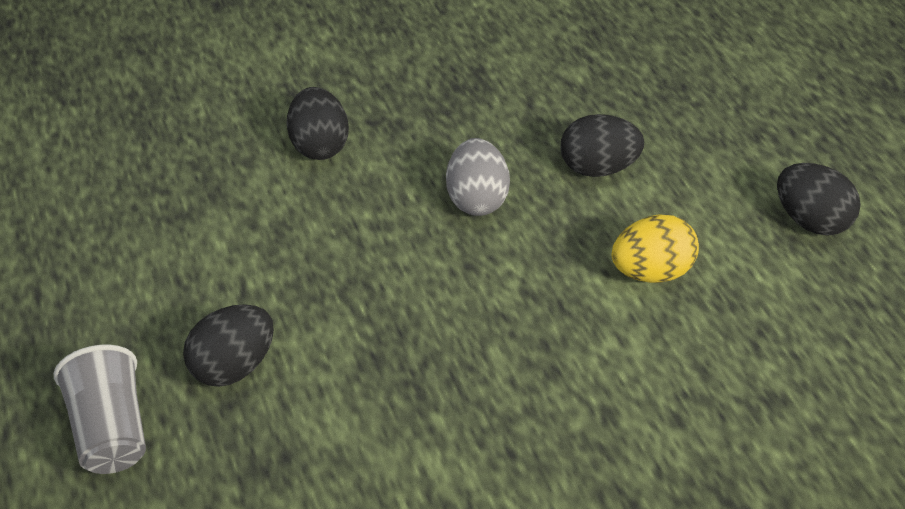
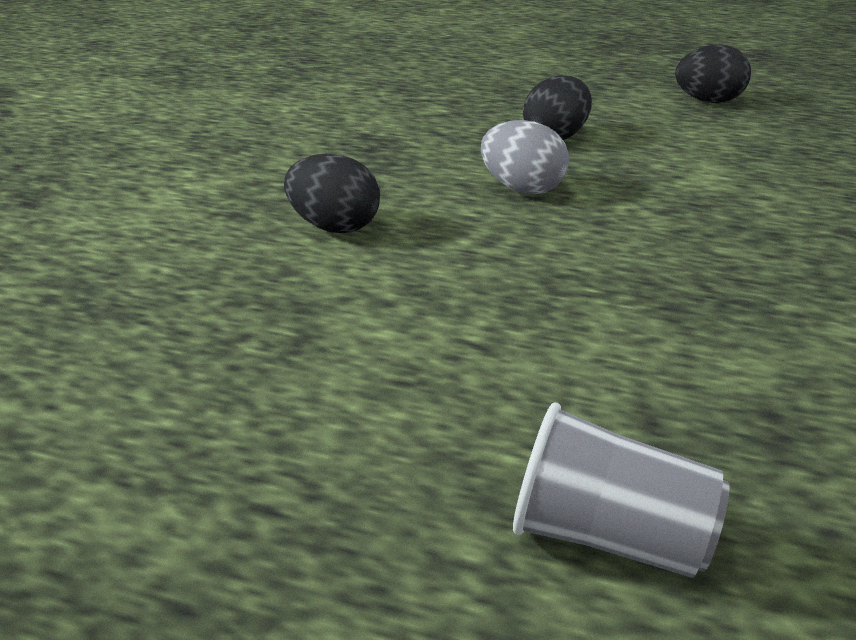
camera: 50 degrees left, 15 degrees down
black egg [183,304,274,387] -> none
yellow egg [612,214,699,283] -> none

